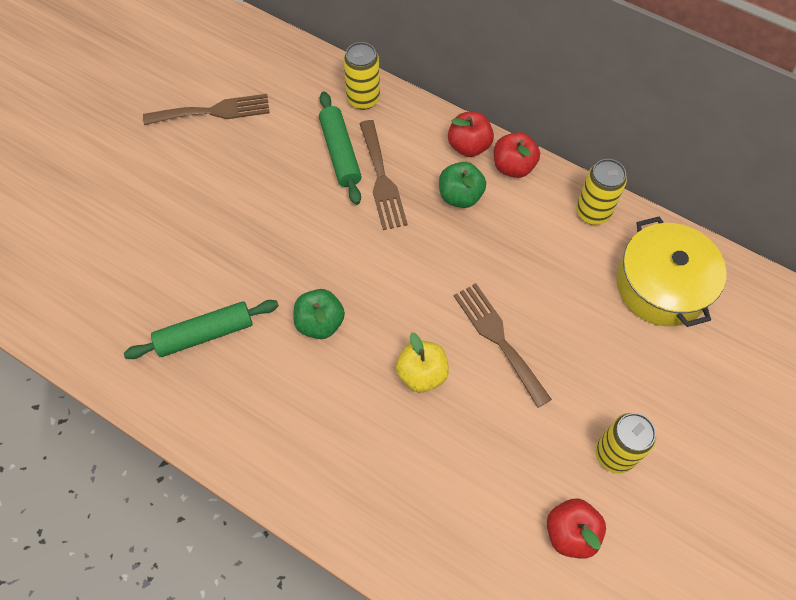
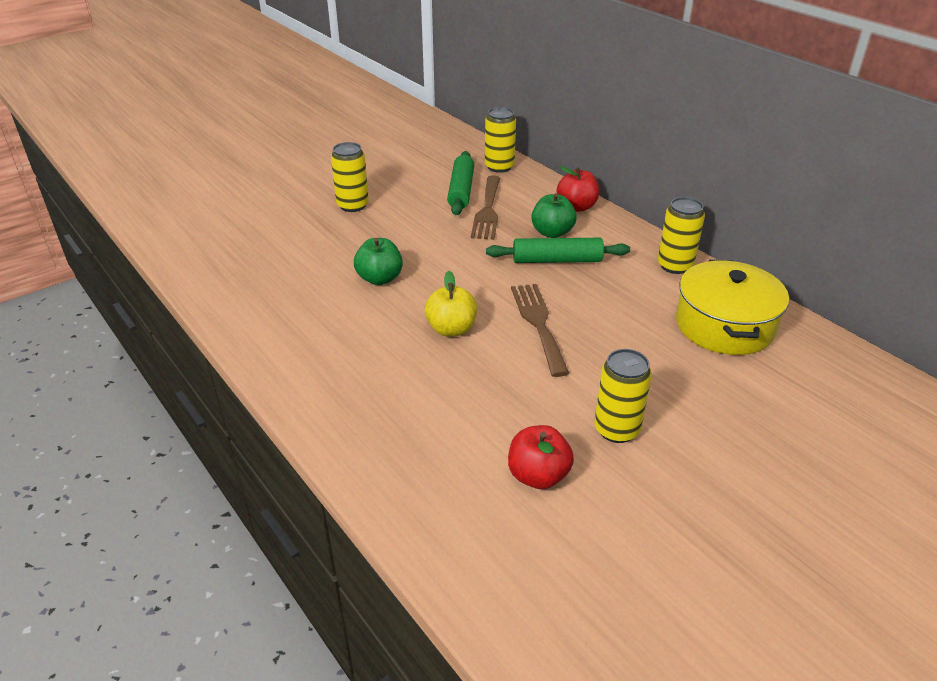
camera: 20 degrees right, 25 degrees down
green rolling pin [124,300,279,359] -> green rolling pin moved to [486,238,630,263]
brown fork [143,94,270,125] -> none
red apple [494,132,540,178] -> none
none -> yellow can [331,142,369,212]

